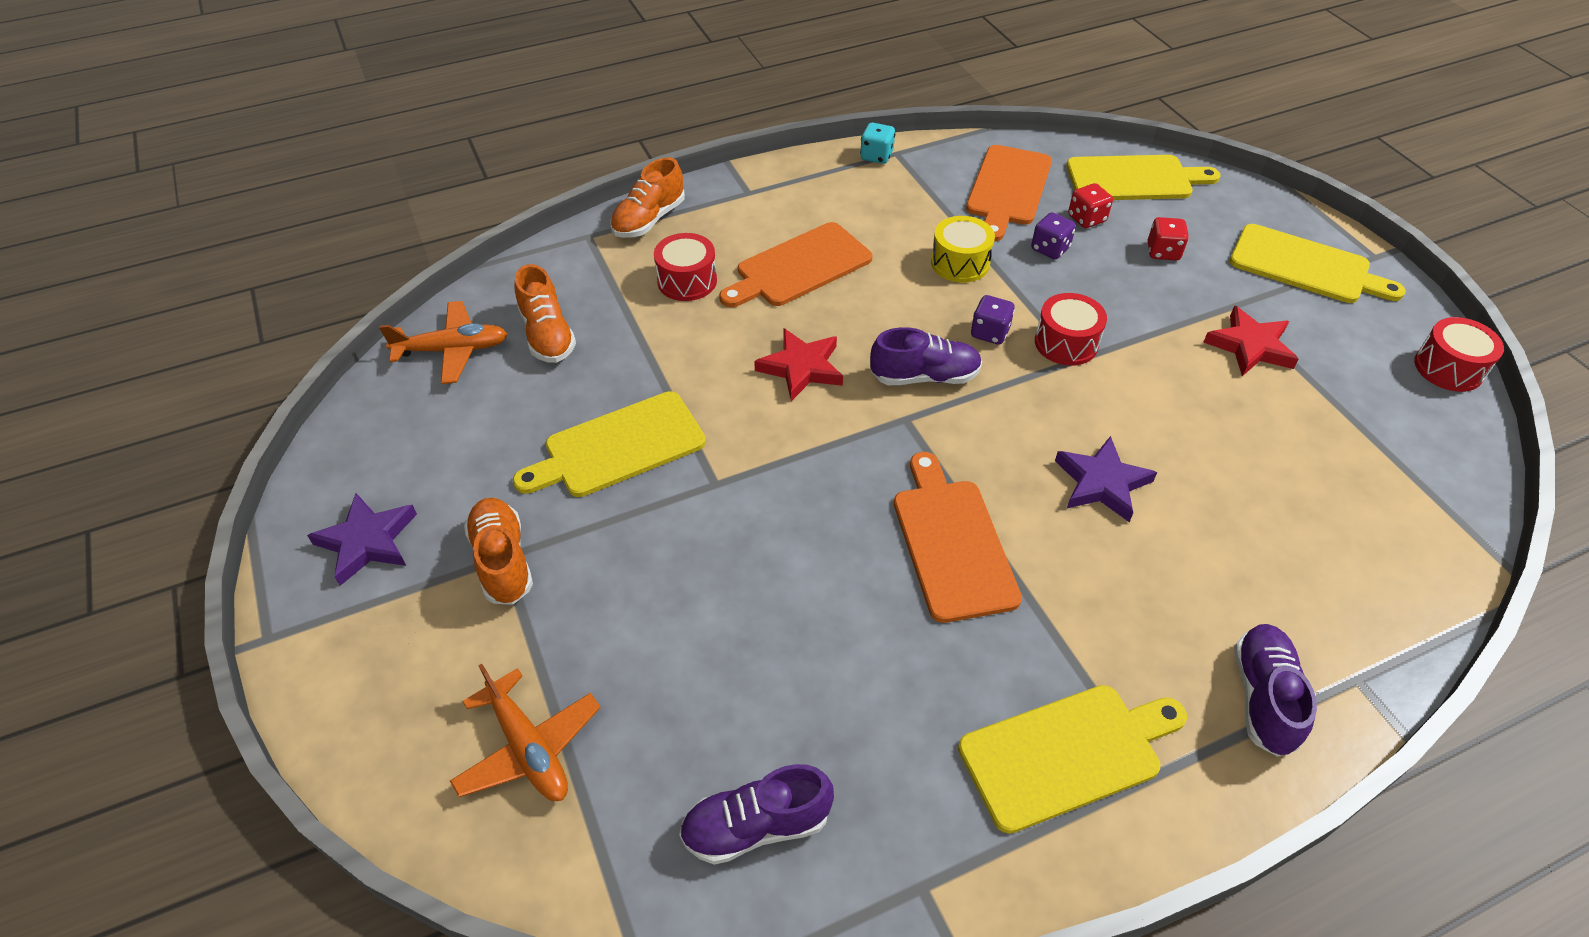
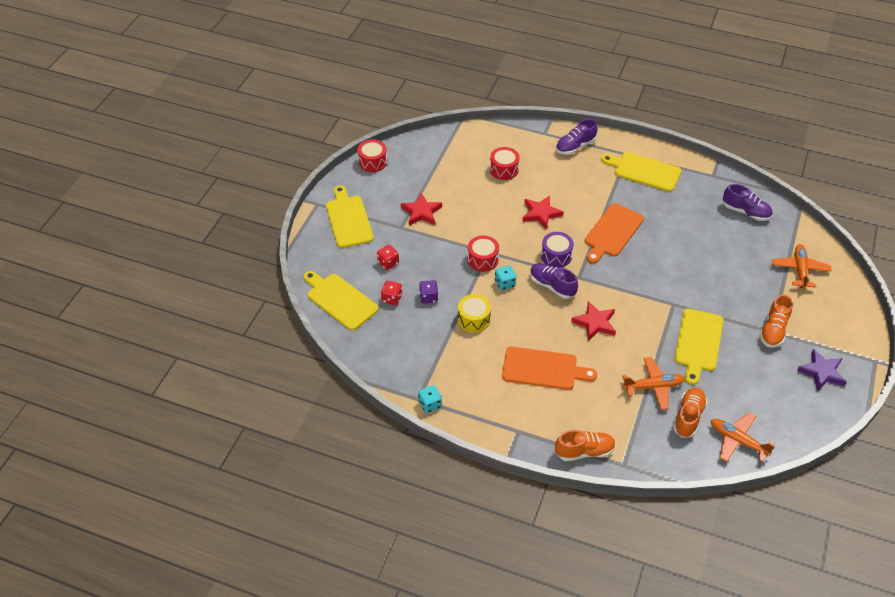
camera: 135 degrees left, 0 degrees up
yellow cutting board [513,391,706,497] -> yellow cutting board turned 90 degrees clockwise [674,309,724,385]
red drum [654,233,717,301] -> red drum moved to [490,147,520,180]
orange cutting board [966,145,1052,241] -> none
purple dice [971,295,1015,345] -> turquoise dice [495,266,516,290]
purple star [1055,436,1157,522] -> red star [522,195,564,230]
none -> purple drum [541,232,574,268]
none -> orange plane [622,357,685,410]

